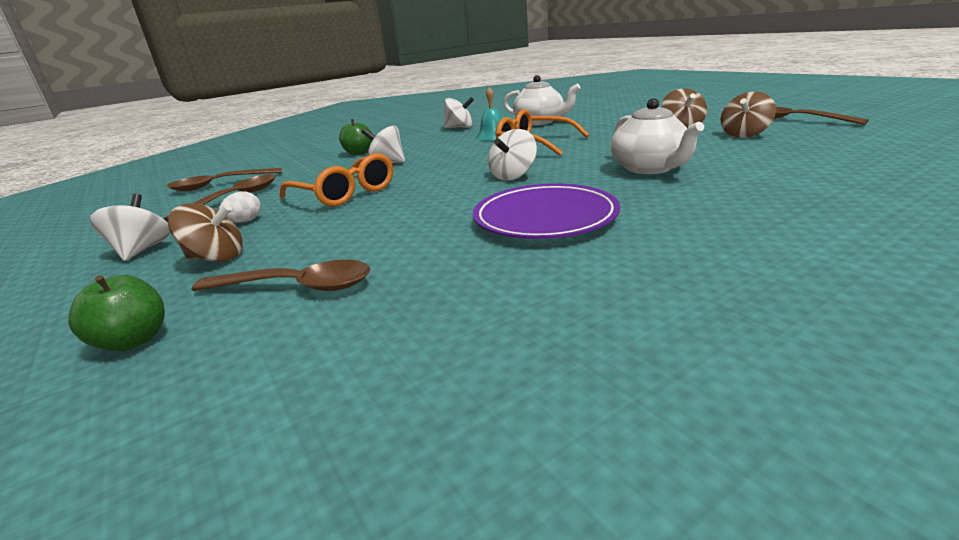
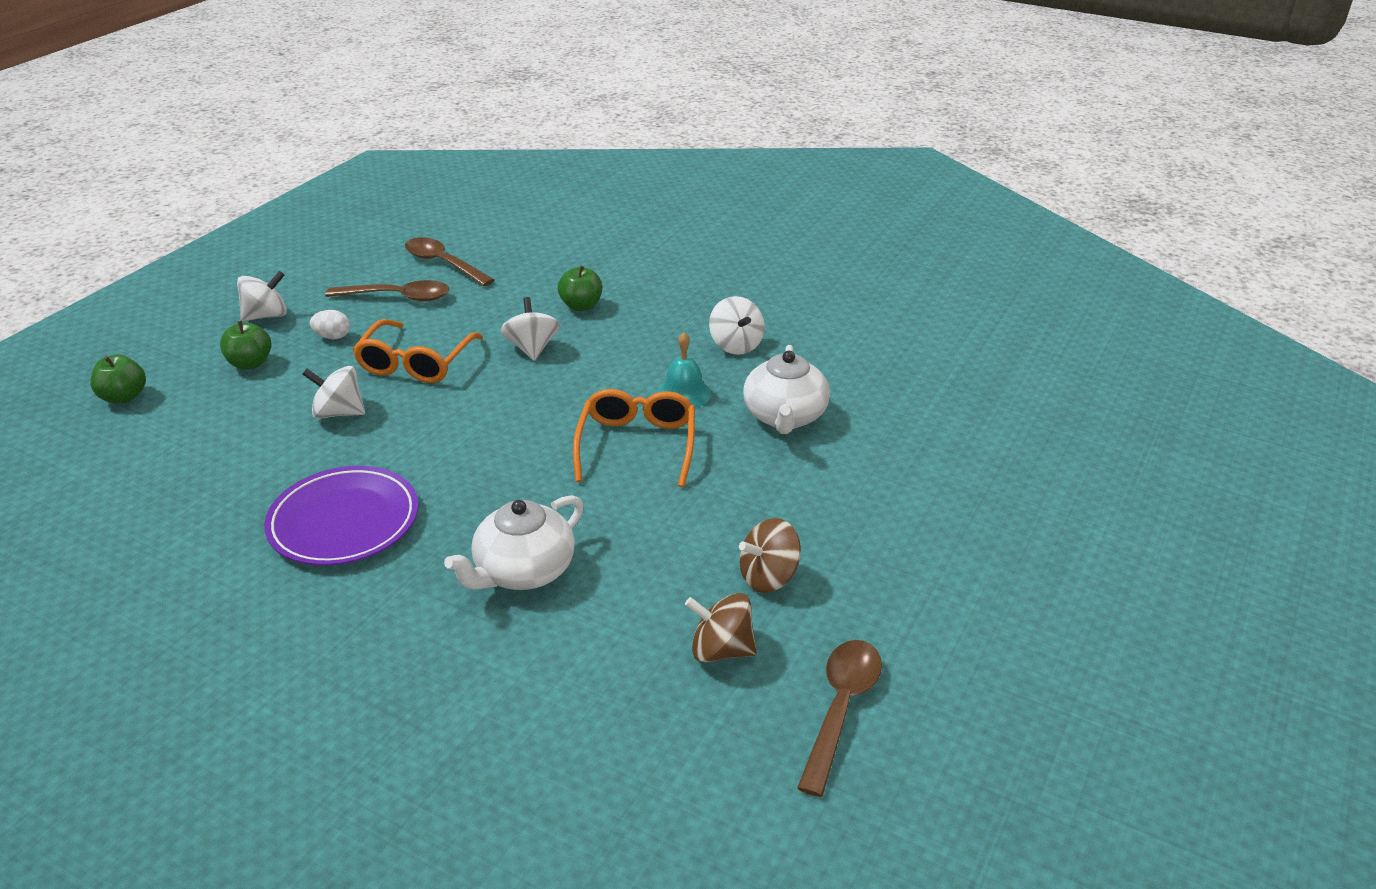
camera: 60 degrees right, 10 degrees up
brown spinning top [168,203,243,262] -> green apple [220,321,272,369]
brown spoon [192,260,370,291] -> none
white spinning top [488,129,537,180] -> white spinning top moved to [302,366,365,419]

